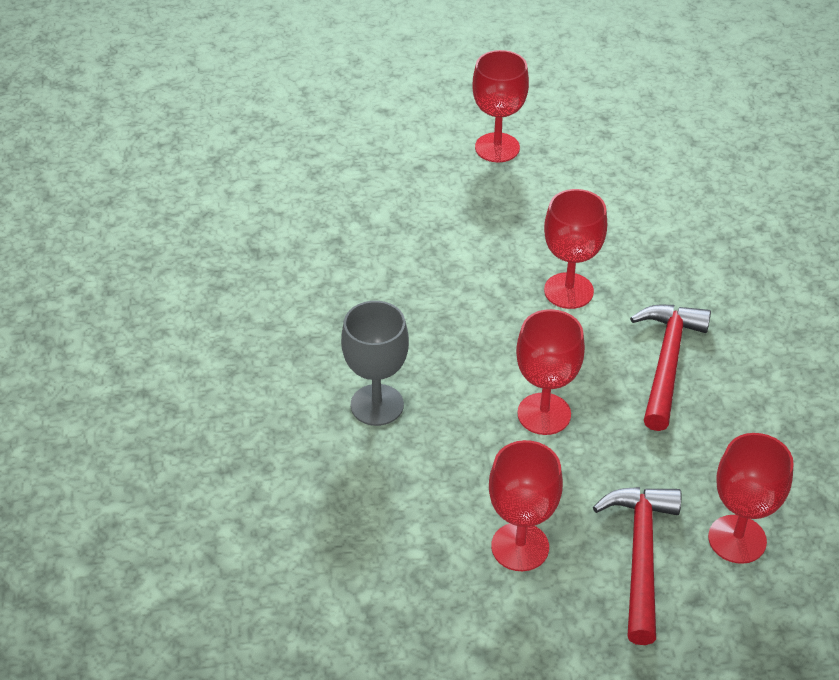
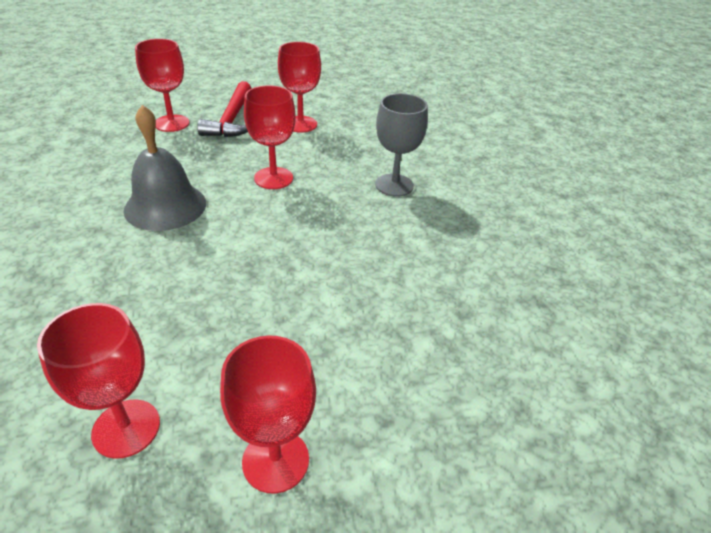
camera: 175 degrees right, 5 degrees down
red goblet [544,189,607,309] -> red goblet moved to [37,303,160,459]
red hammer [630,305,711,431] -> grey bell [123,105,206,231]

